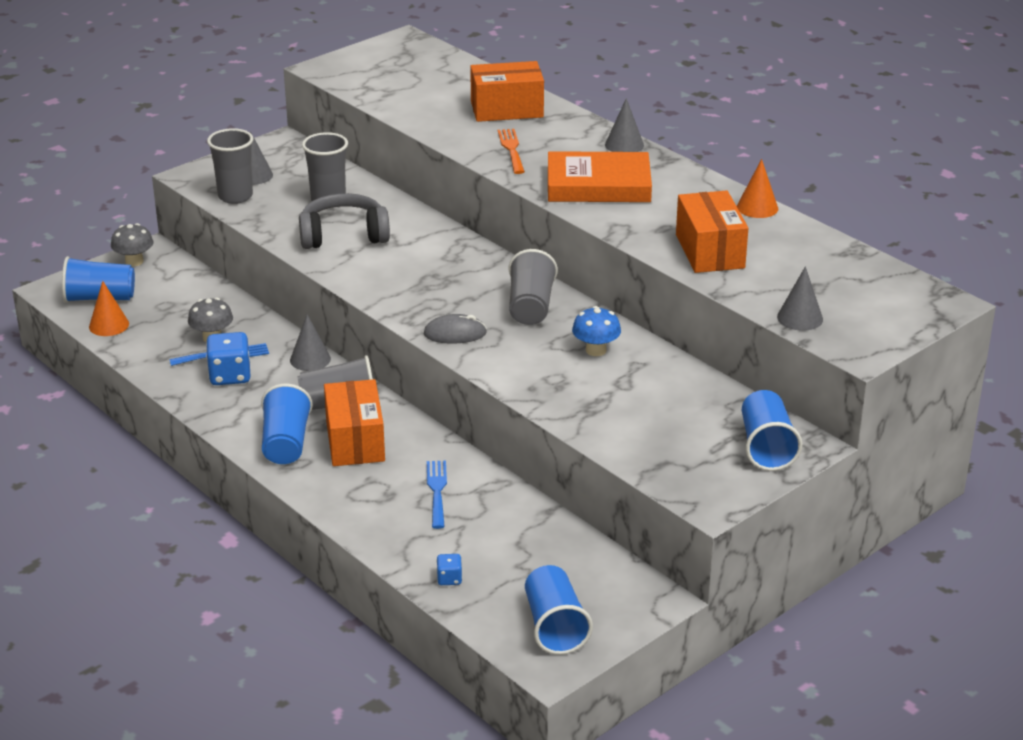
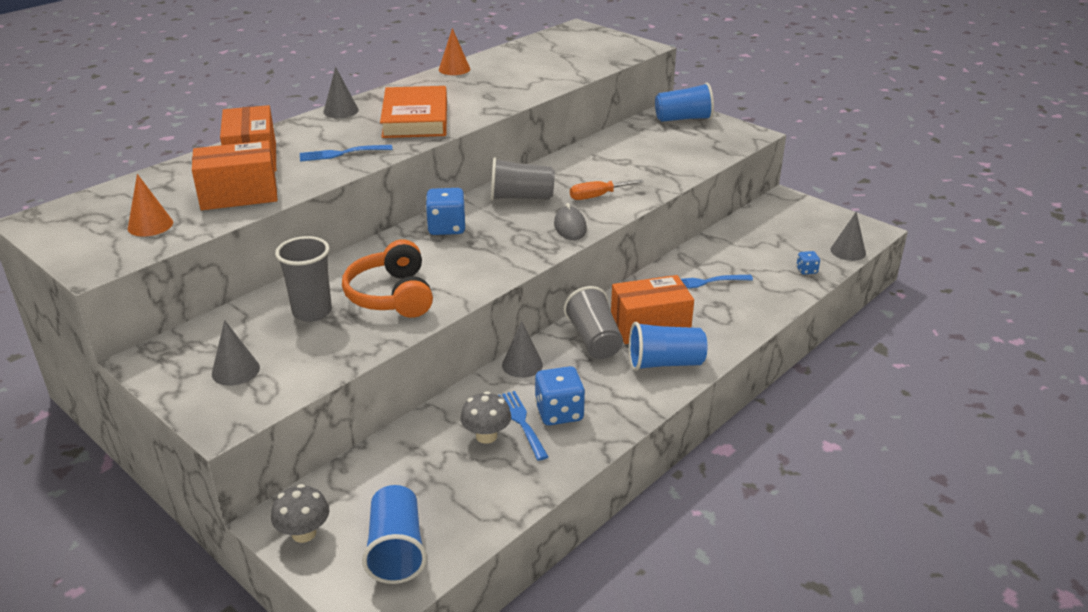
camera: 95 degrees left, 0 degrees up
orange cone [89,281,129,336] -> orange cone moved to [128,174,173,237]
grey cup [207,128,253,204] -> none
grey headphones [299,193,390,249] -> orange headphones [342,239,433,318]
orange fork [498,129,525,174] -> blue fork [300,145,393,162]
blue cup [525,565,593,655] -> none
blue mushroom [572,306,621,356] -> none
orange box [676,191,748,273] -> orange box moved to [192,140,278,210]
grey cone [777,266,823,331] -> grey cone moved to [831,212,866,261]
none -> blue dice [426,188,466,235]
none -> orange screwdriver [570,180,644,200]

